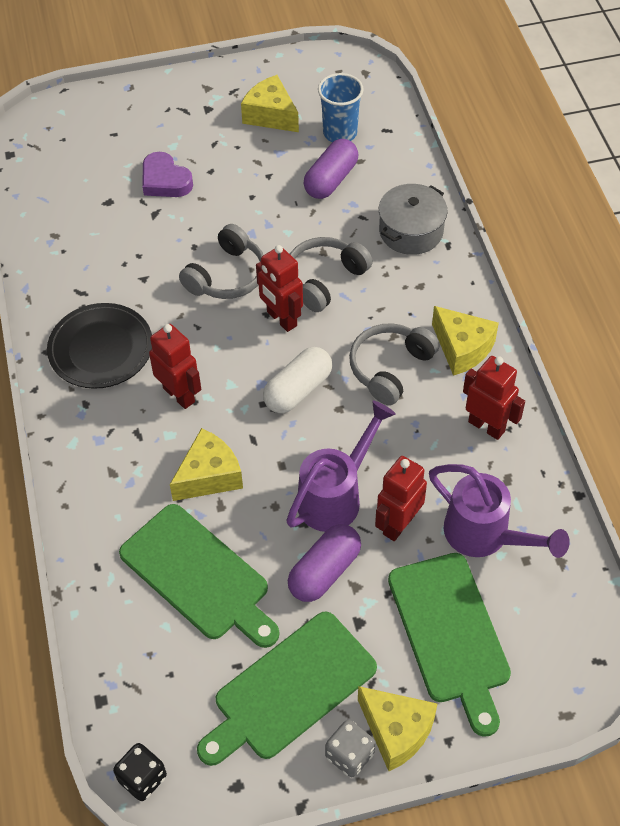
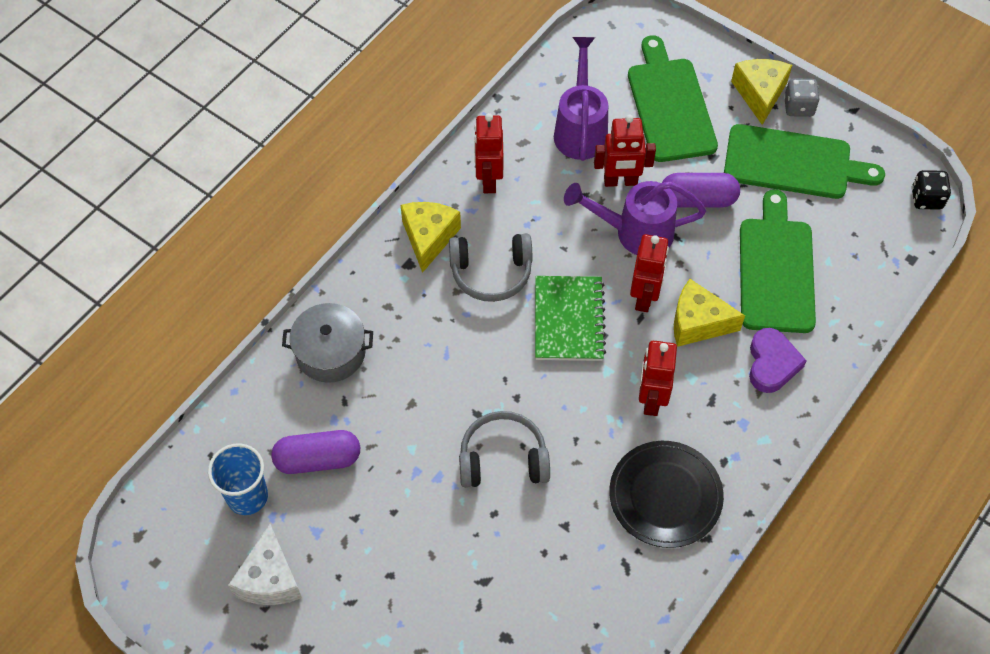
camera: 130 degrees left, 5 degrees up
purple heart [142,152,193,197] -> purple heart moved to [749,328,807,393]
yellow cheese [241,75,299,132] -> white cheese [228,524,302,605]
red robot [256,245,303,332] -> red robot moved to [630,234,669,312]
white capsule [263,347,332,413] -> green notebook [535,276,606,361]
grey headphones [290,237,373,312] -> none
green cutting board [388,553,511,737] -> green cutting board turned 45 degrees counterclockwise [628,35,718,162]

